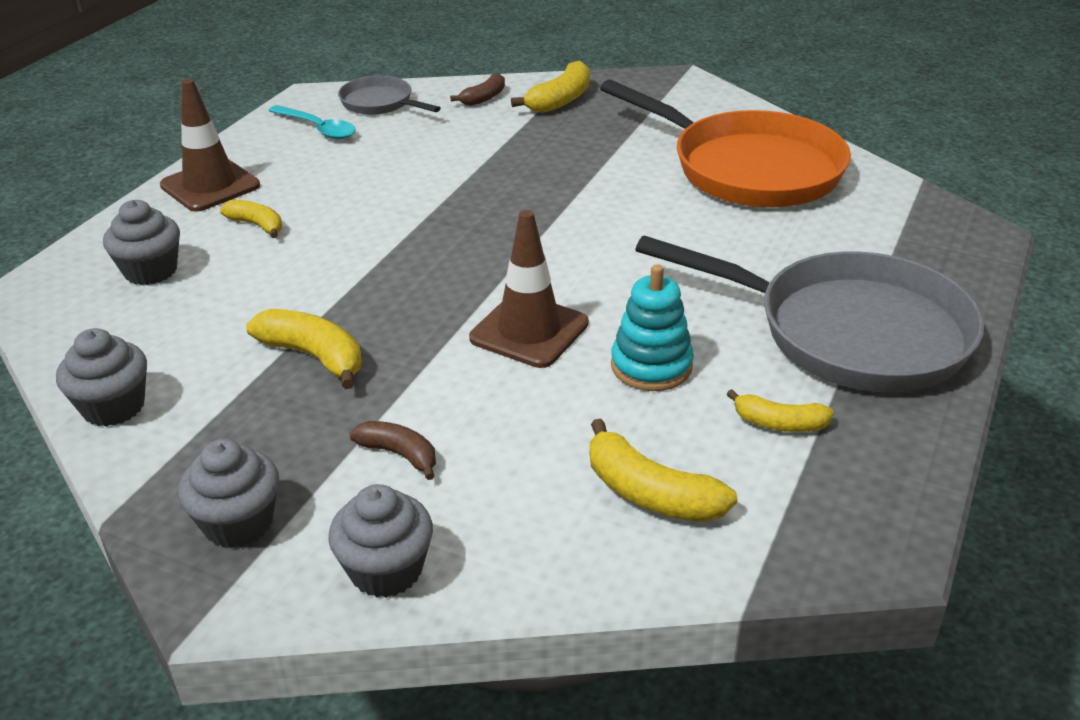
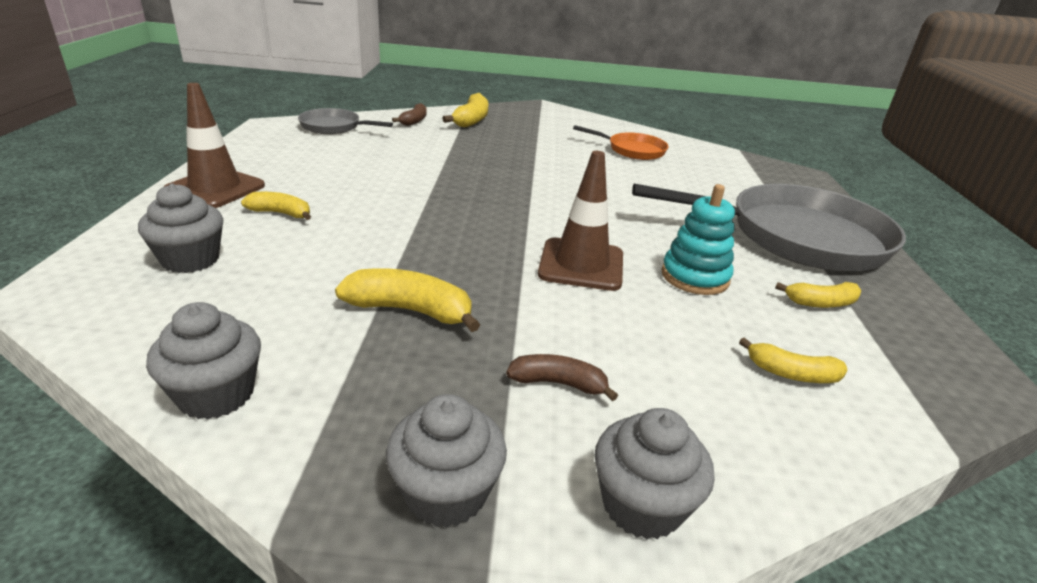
camera: 25 degrees left, 5 degrees down
turquoise spoon [268,105,356,139] -> none
yellow banana [590,419,737,522] -> yellow banana [739,338,847,383], size x0.64
orange pan [600,80,851,207] -> orange pan [573,125,669,160], size x0.48

